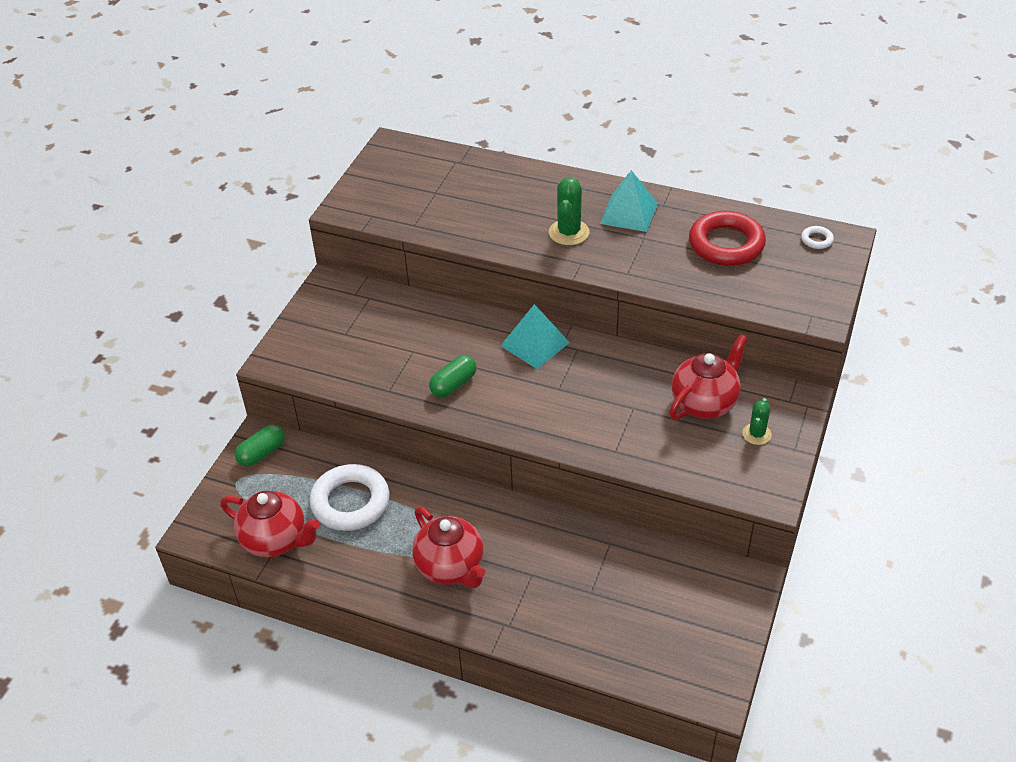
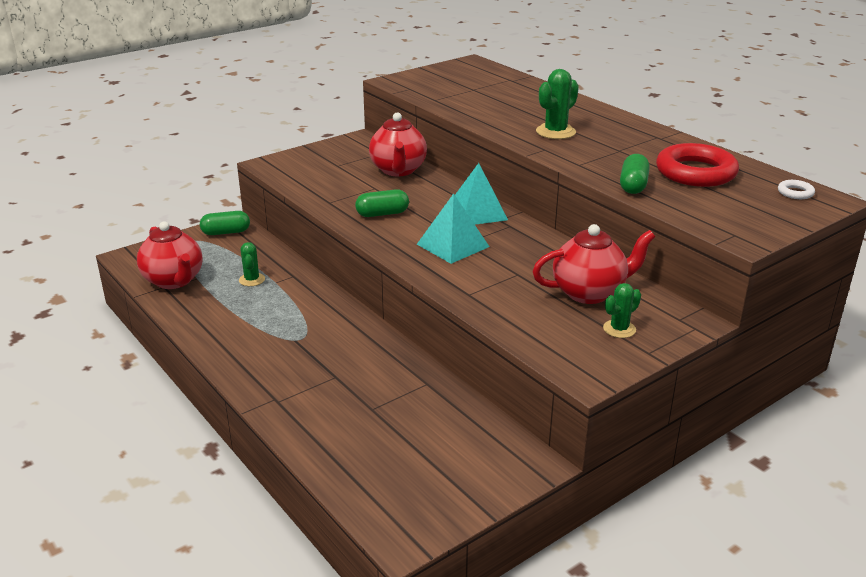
camera: 30 degrees right, 15 degrees down
white ring [310,464,389,531] -> green cactus [239,242,265,286]
red teapot [412,506,485,588] -> red teapot moved to [369,112,427,176]
turquoise pyramid [600,170,657,232] -> turquoise pyramid moved to [417,193,489,264]
none -> green capsule [620,154,650,194]

